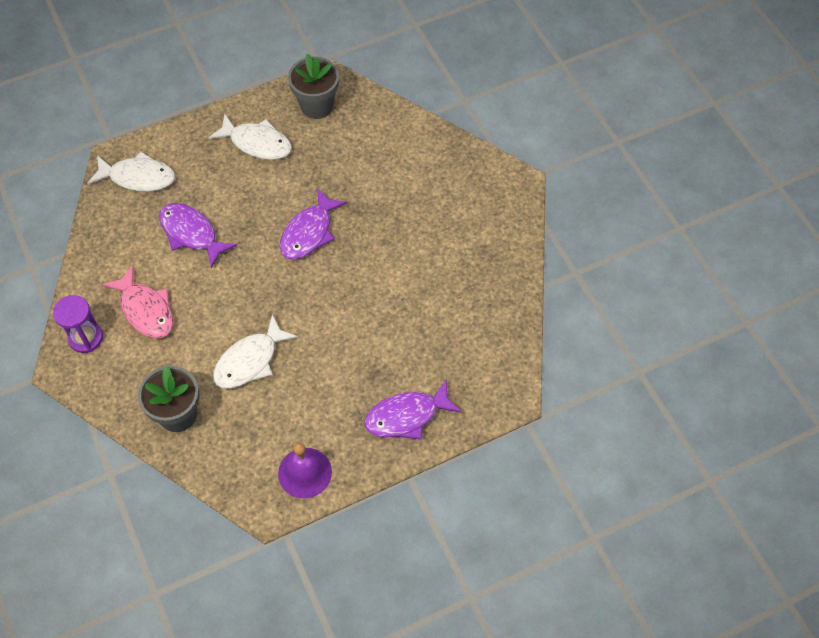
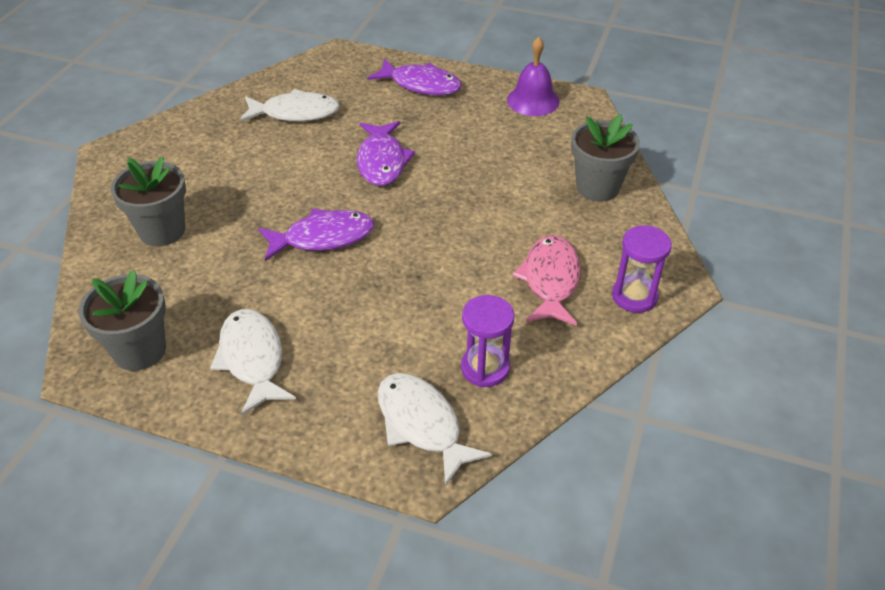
camera: 135 degrees left, 15 degrees down
purple fish [159,203,237,268] -> purple fish moved to [357,121,415,186]
white fish [213,314,298,389] -> white fish moved to [240,89,340,122]
none -> grey flower pot [111,156,186,246]
none -> purple hourglass [461,295,515,387]

